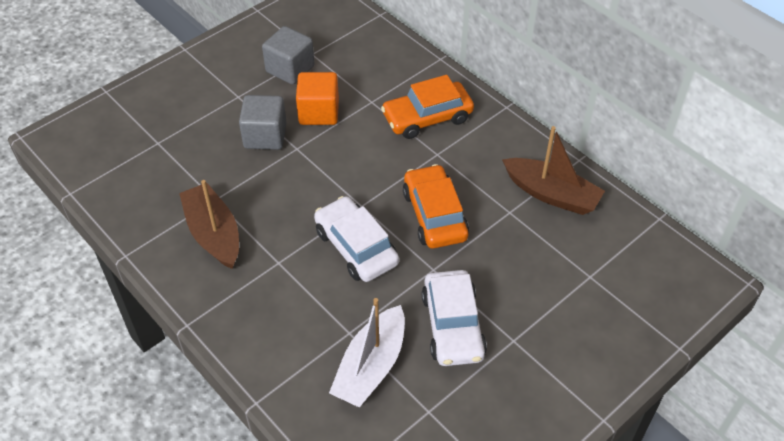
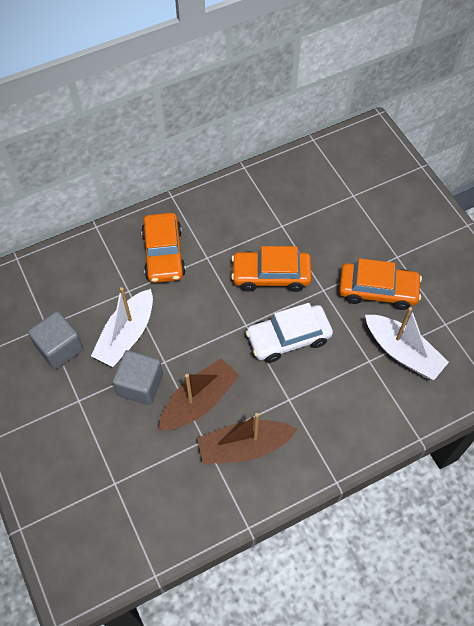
camera: 75 degrees left, 10 degrees up
orange cube [296,72,339,125] -> white boat [91,287,153,367]
white car [422,270,487,366] -> orange car [339,258,422,310]
brown boat [502,126,605,215] -> brown boat moved to [159,358,239,430]

